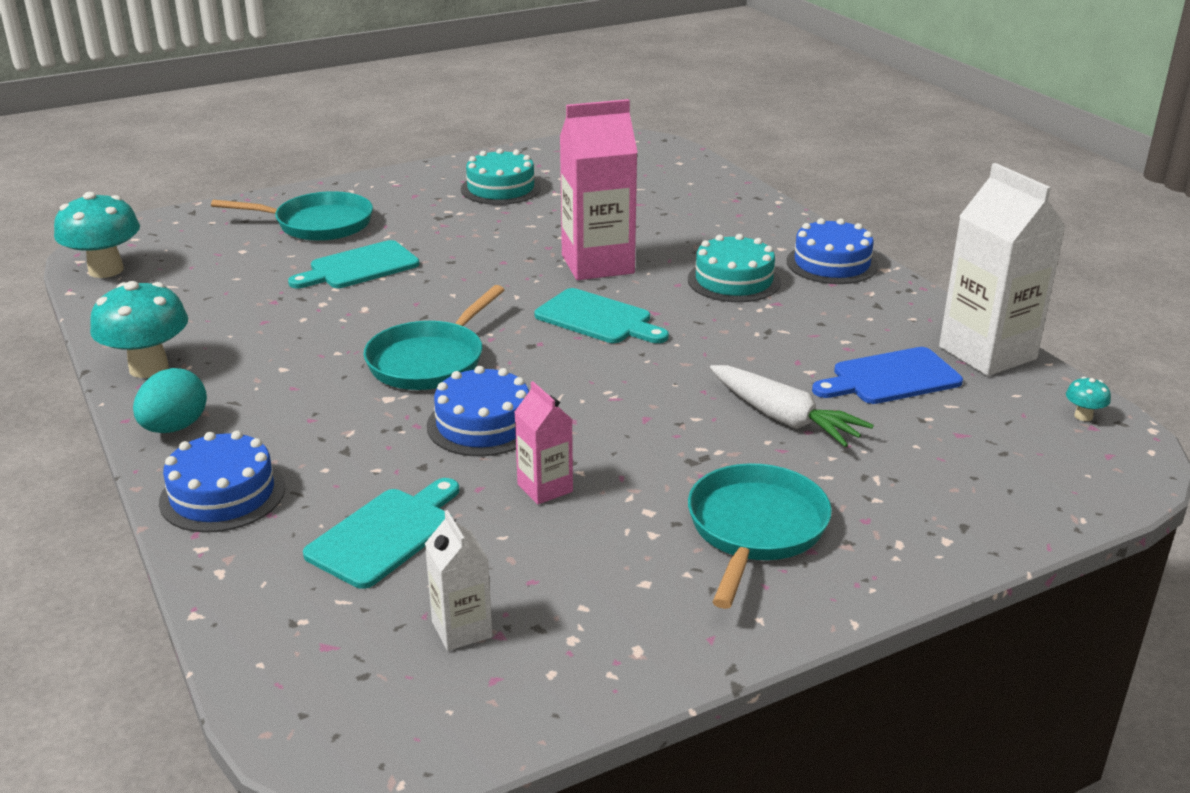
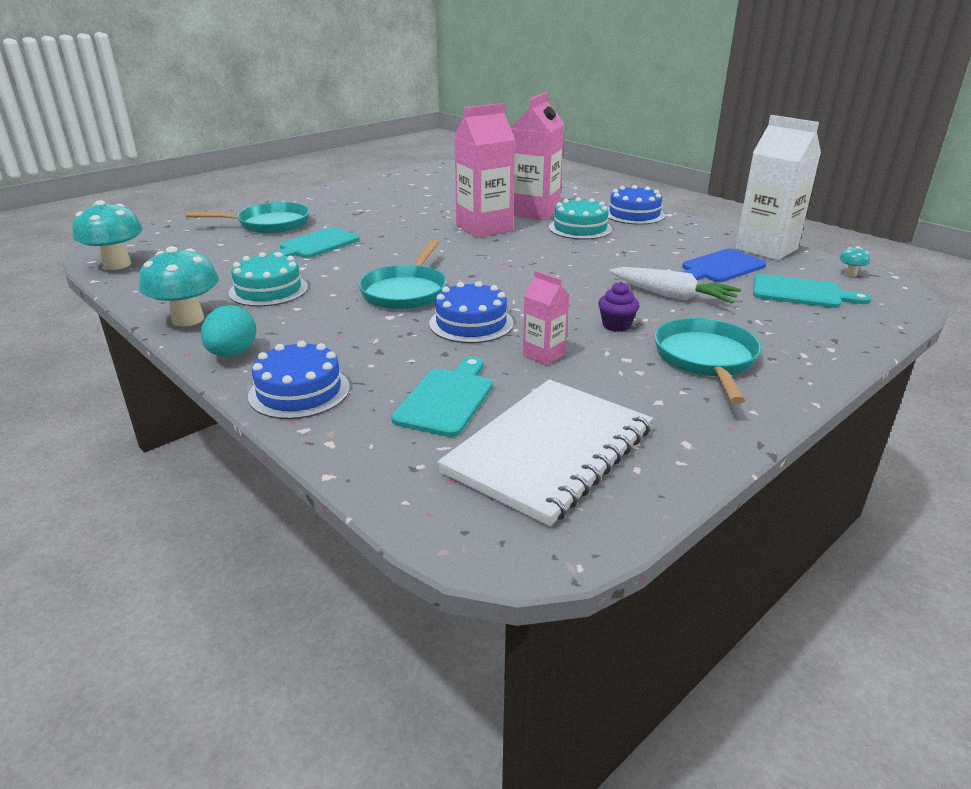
camera: 15 degrees left, 0 degrees up
white carton [425,510,492,651] -> white notebook [437,379,653,526]
turquoise cake [461,148,541,205] -> turquoise cake moved to [229,252,308,307]
turquoise cutting board [535,288,669,343] -> turquoise cutting board moved to [753,274,871,308]
none -> pink carton [511,92,564,220]
none -> purple cupcake [598,282,639,332]

